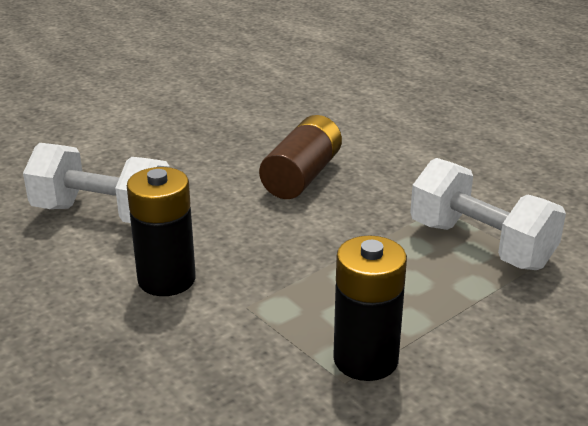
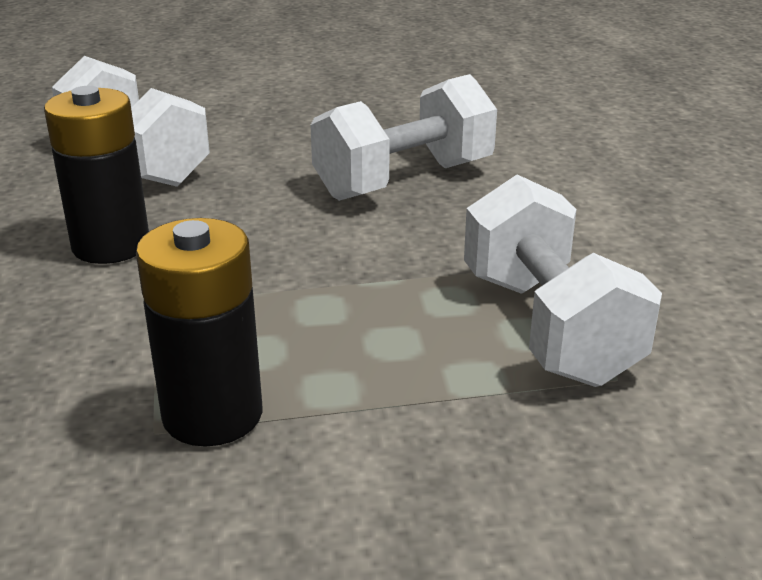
camera: 30 degrees right, 0 degrees up
brown battery [259,115,342,199] -> white dumbbell [310,74,497,201]

